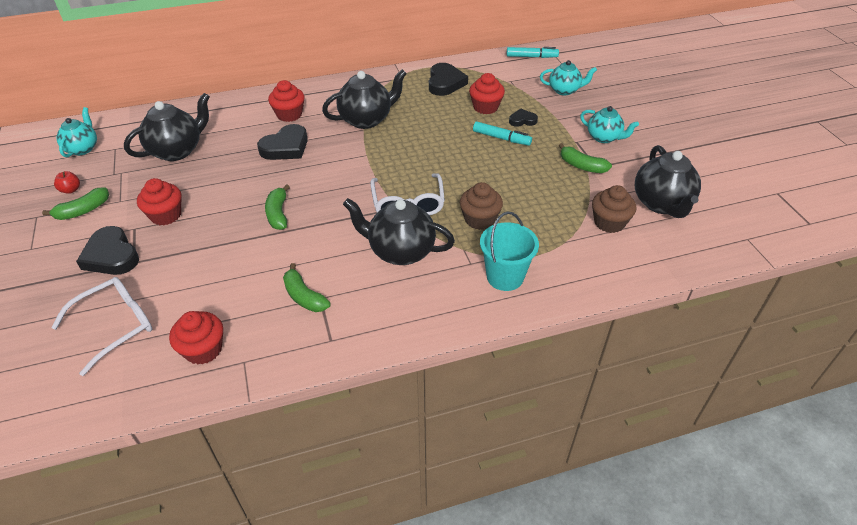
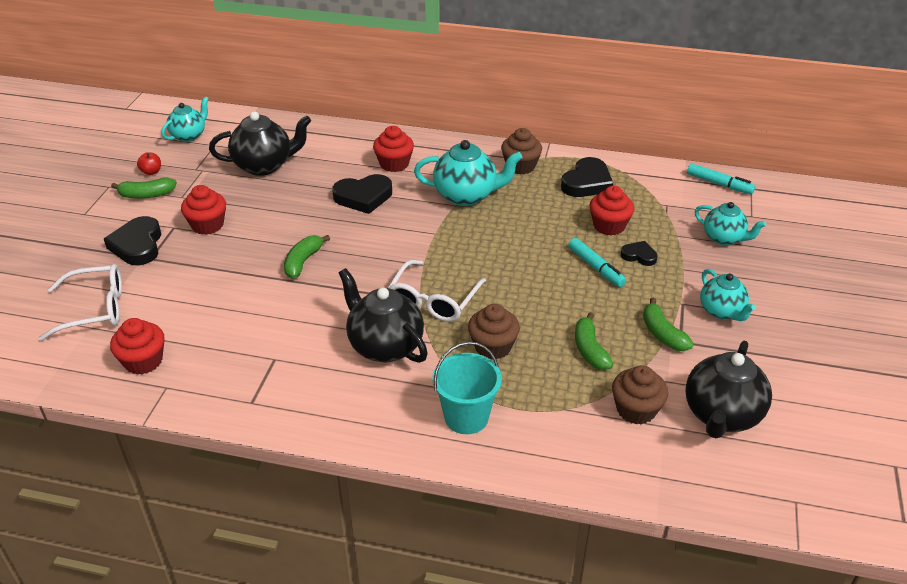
camera: 30 degrees right, 5 degrees down
green banana [283,263,331,312] -> green banana moved to [575,312,613,370]
black teapot [322,69,407,129] -> turquoise teapot [414,140,523,206]
none -> brown cupcake [501,128,542,174]

